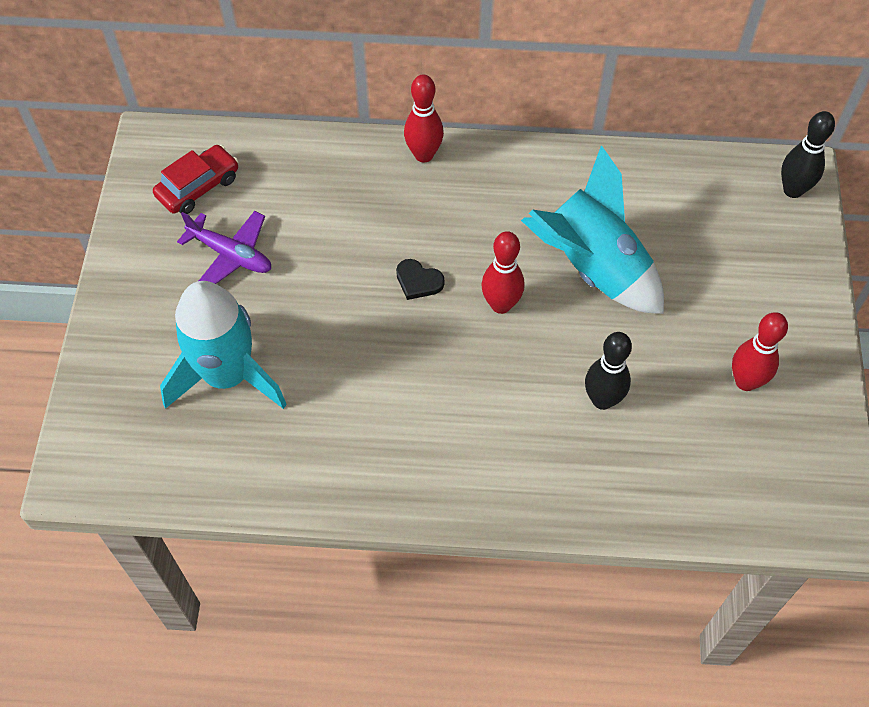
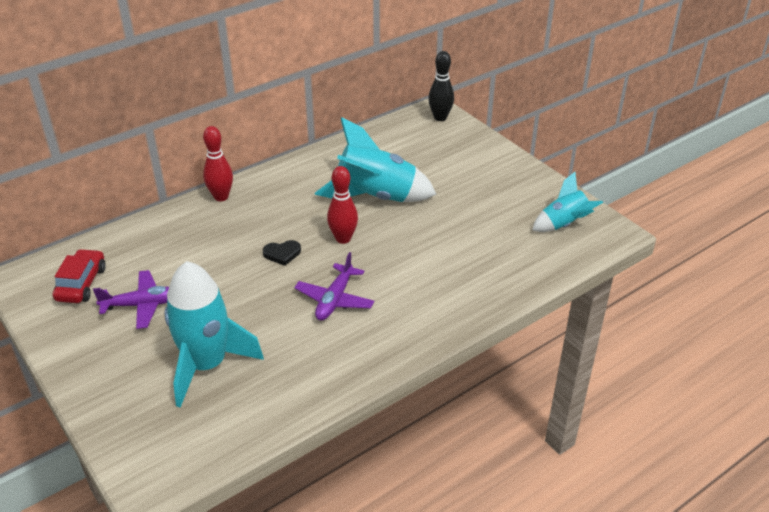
camera: 40 degrees left, 20 degrees down
black bowling pin [585,332,632,410] -> none
red bowling pin [732,312,788,391] -> none
none -> purple plane [294,252,374,321]
none -> turquoise rocket [532,172,603,232]

